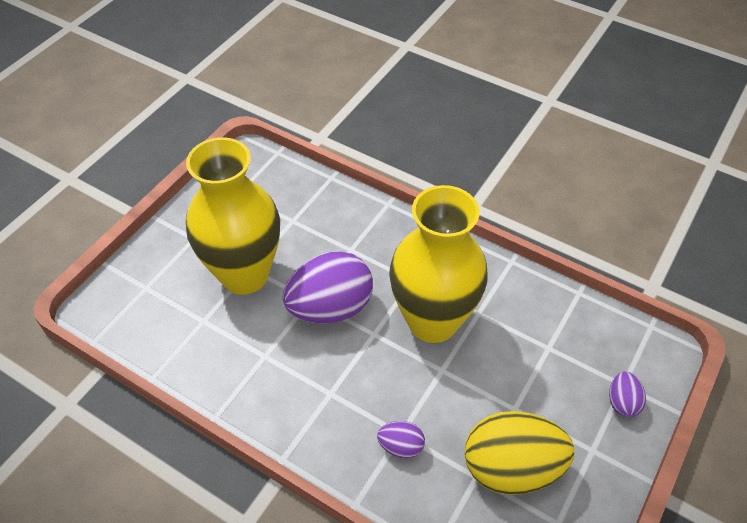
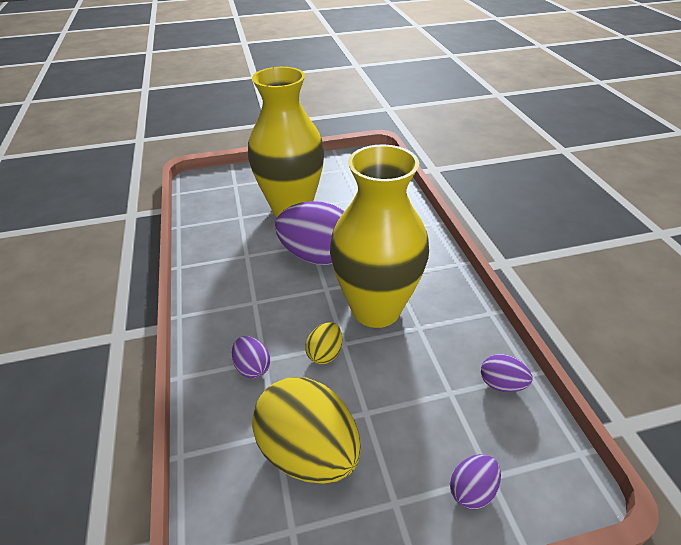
camera: 45 degrees right, 10 degrees down
none -> yellow egg [305,322,342,364]
none -> purple egg [481,354,532,392]

